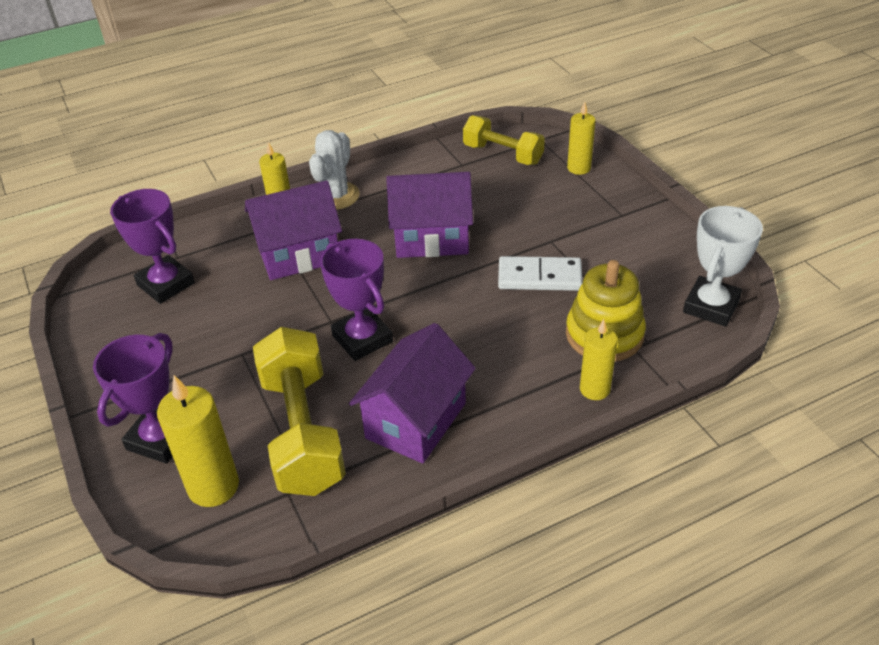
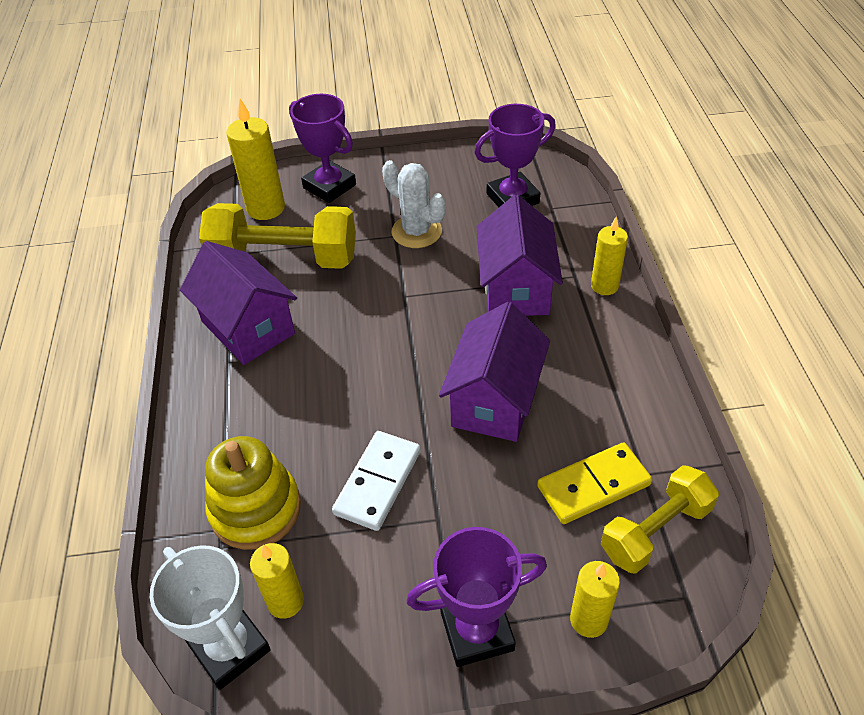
camera: 110 degrees right, 5 degrees up
white cactus [309,130,359,210] -> white cactus moved to [382,160,446,248]
purple trophy [320,239,393,361] -> purple trophy moved to [406,527,547,667]
yellow candle [580,319,618,400] -> yellow candle moved to [250,543,304,619]
none -> yellow domino [537,442,652,524]

